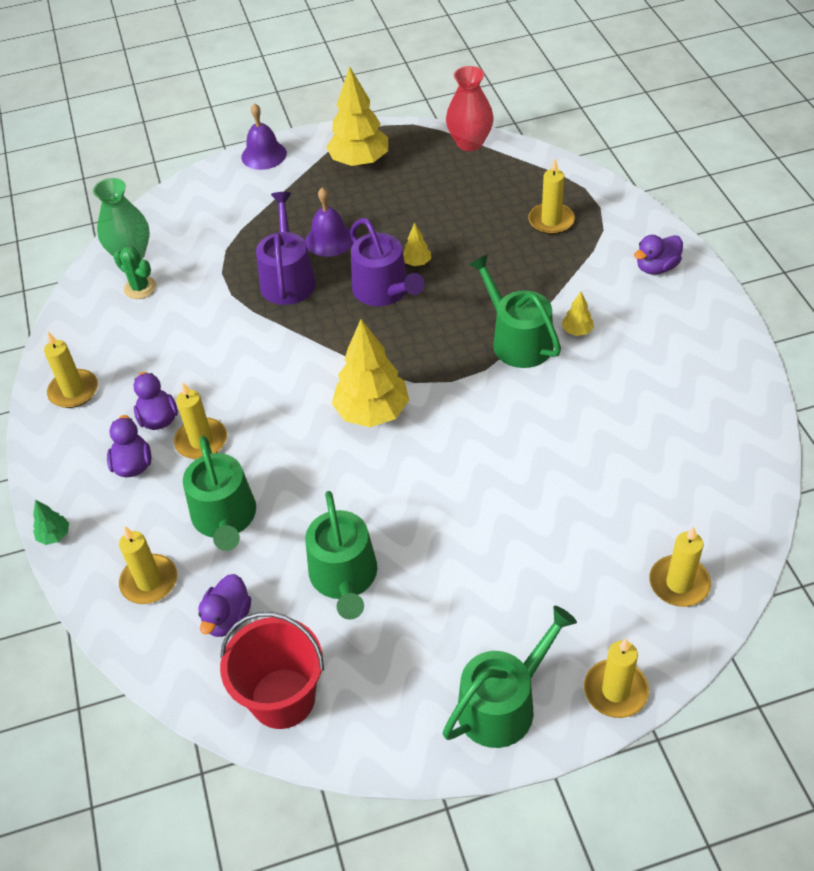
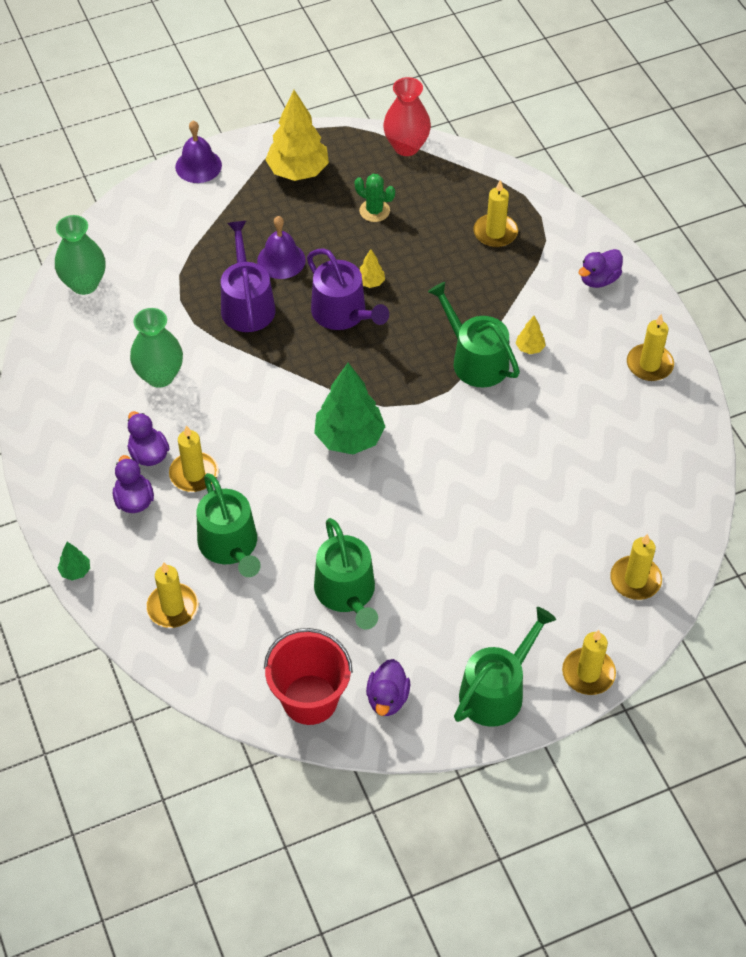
camera: 10 degrees left, 5 degrees up
yellow candle [44,332,98,408] -> yellow candle moved to [627,314,674,381]
green cactus [113,246,156,299] -> green cactus moved to [355,174,395,222]
purple duck [198,574,251,637] -> purple duck moved to [366,659,410,716]
yellow tree [332,319,409,427] -> green tree [314,363,386,455]
none -> green vase [130,308,183,388]

